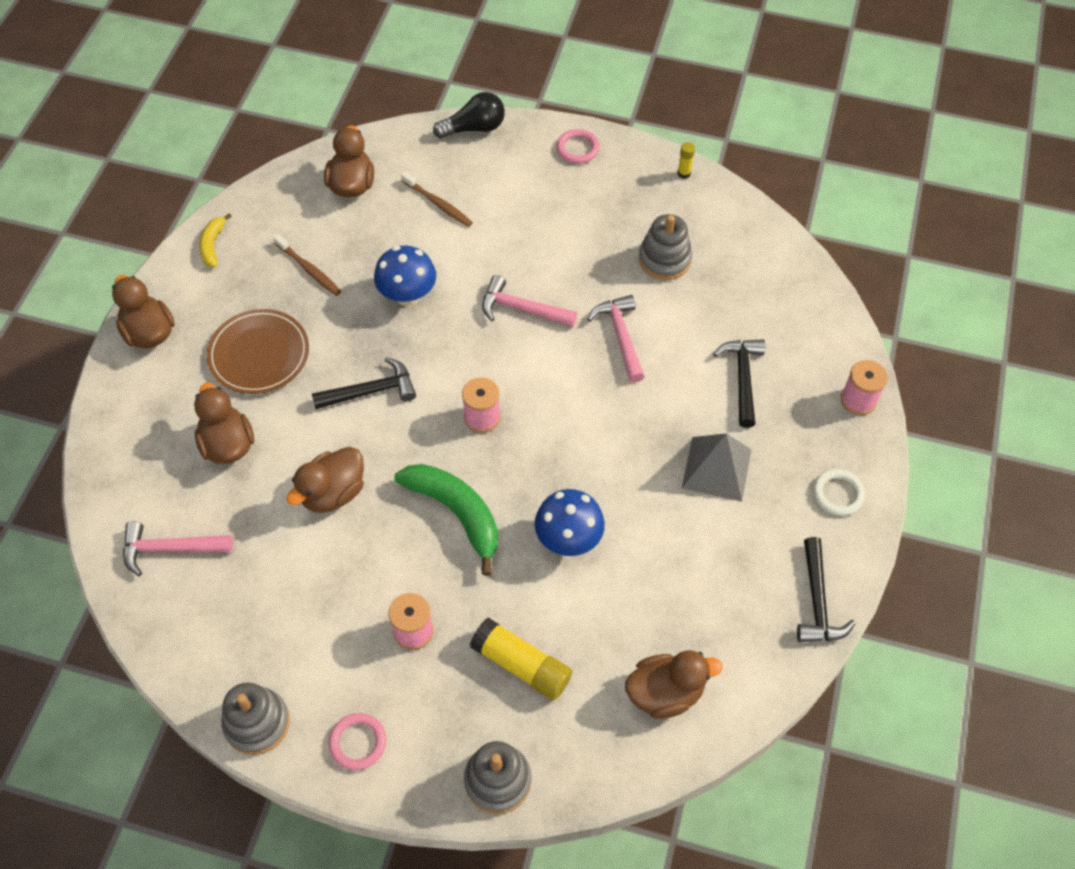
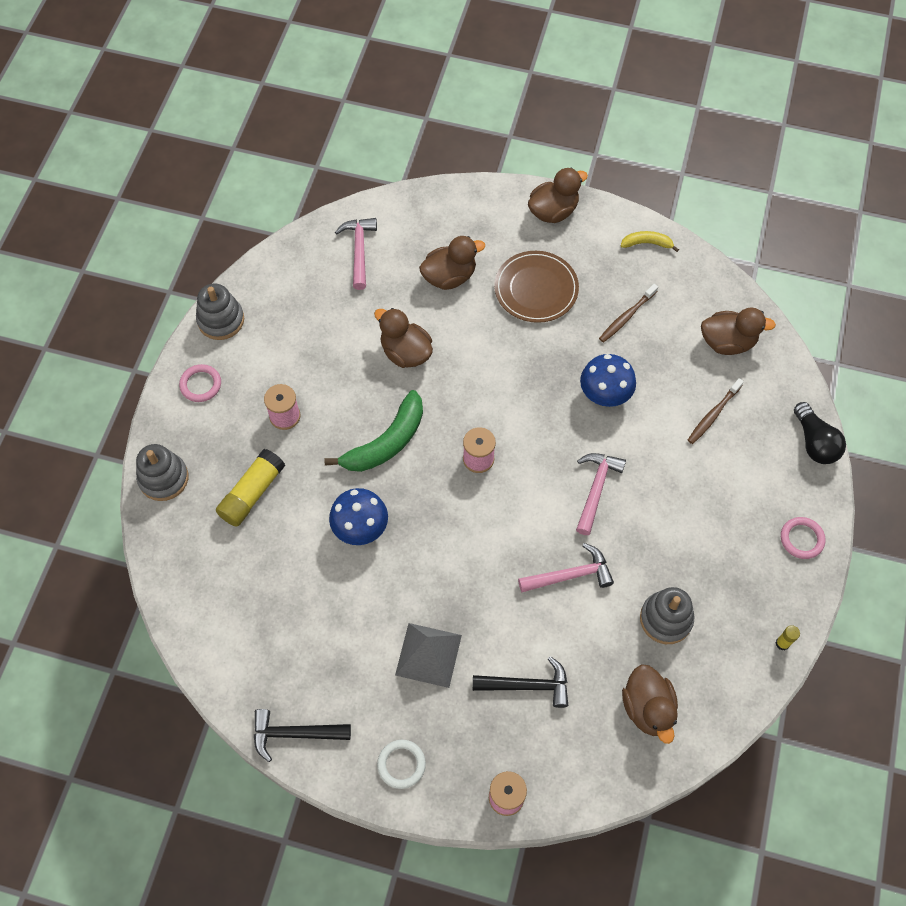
camera: 90 degrees right, 5 degrees up
black hammer [312,357,416,409] -> none
brown duck [625,650,723,719] -> brown duck moved to [622,664,678,744]

